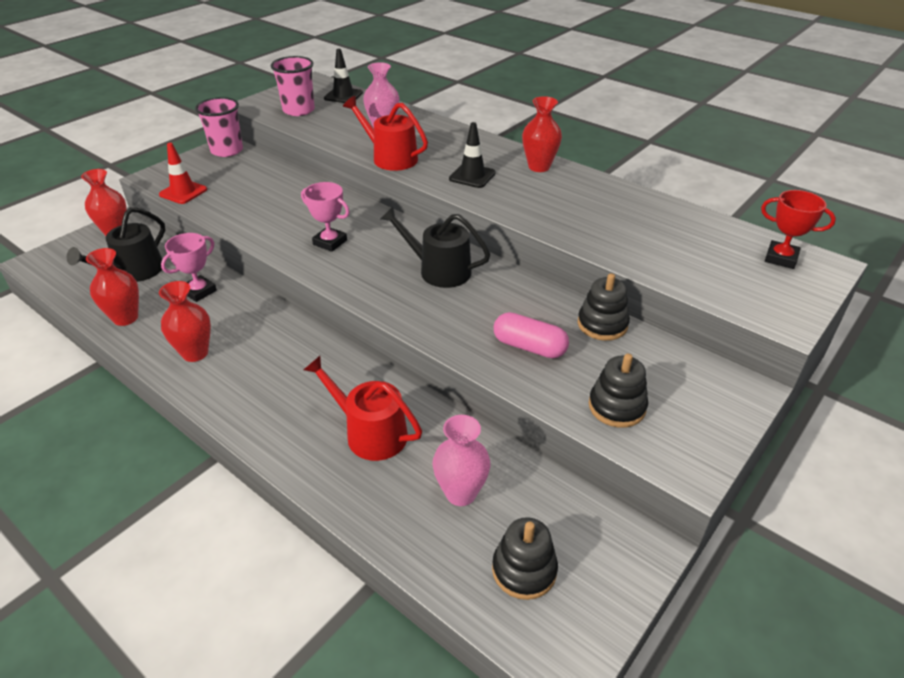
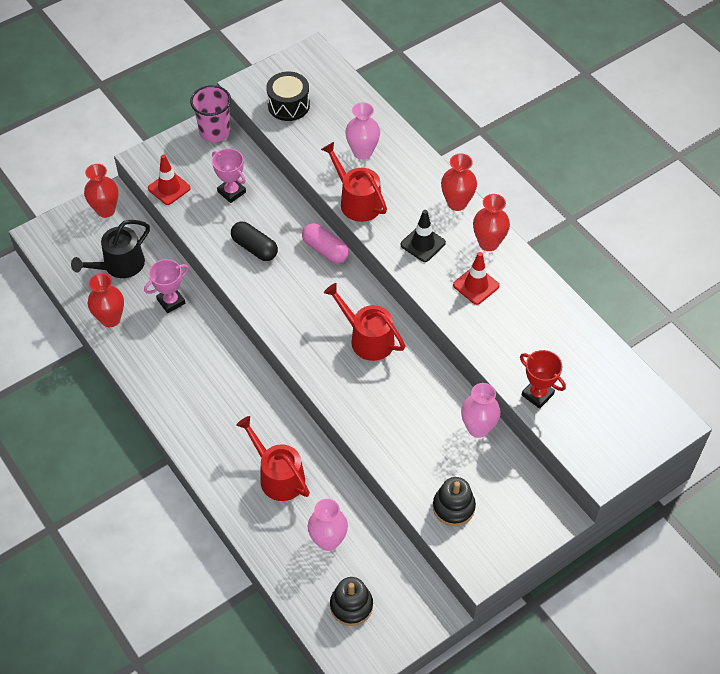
camera: 15 degrees right, 15 degrees up
red vase [159,281,211,362] -> red vase moved to [441,153,477,211]
pink cup [271,56,315,116] -> black drum [266,71,310,121]
pink trophy [301,182,350,252] -> pink trophy moved to [212,148,246,203]
black traffic cone [324,49,363,103] -> none
black watering can [381,206,490,288] -> red watering can [324,283,405,361]
pink capsule [494,312,569,358] -> pink capsule moved to [302,223,349,263]
black stacking toy [578,273,630,341] -> pink vase [461,383,501,438]
red trophy [761,190,836,269] -> red trophy moved to [520,350,566,409]
none -> black capsule [231,222,278,261]
none -> red traffic cone [453,252,499,305]

